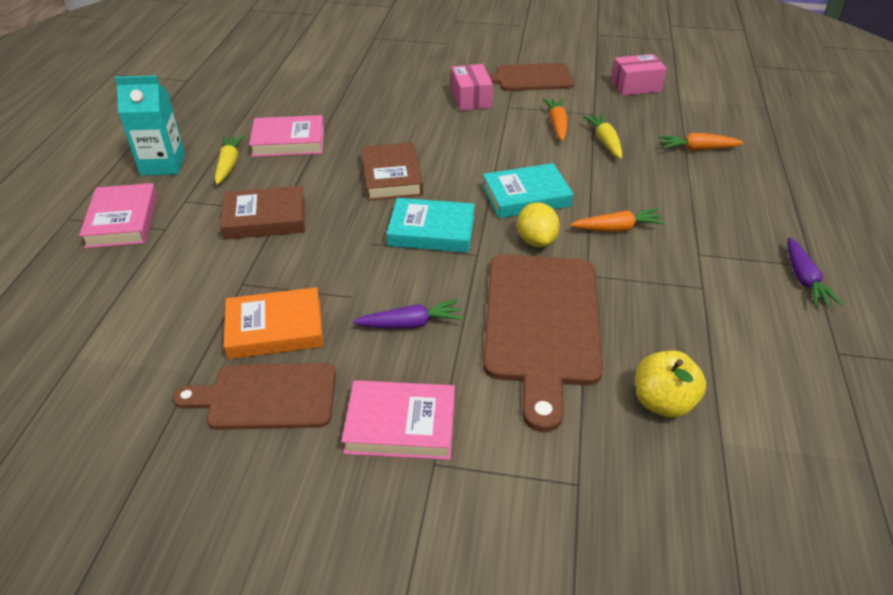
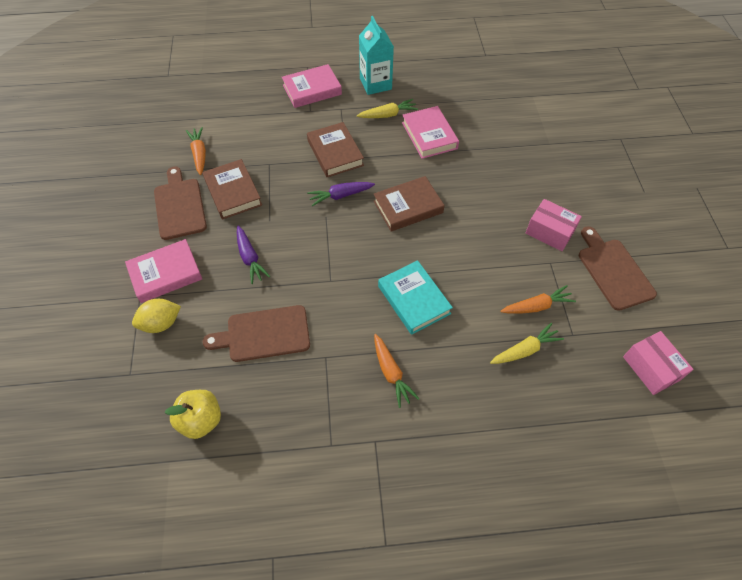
camera: 75 degrees right, 15 degrees up
orange book [224,287,323,359] -> brown book [202,159,262,219]
pink book [341,380,455,460] -> pink book turned 75 degrees clockwise [125,239,202,303]
turquoise book [387,198,475,253] -> none
pink box [451,64,493,111] -> pink box turned 60 degrees clockwise [526,199,582,251]
brown cutting board [483,254,603,432] -> brown cutting board [203,305,310,362], size x0.64
yellow lemon [517,202,560,247] -> yellow lemon moved to [132,299,181,333]
orange carrot [658,133,744,151] -> orange carrot moved to [186,127,206,175]
purple carrot [788,237,843,307] -> purple carrot moved to [307,182,375,206]

